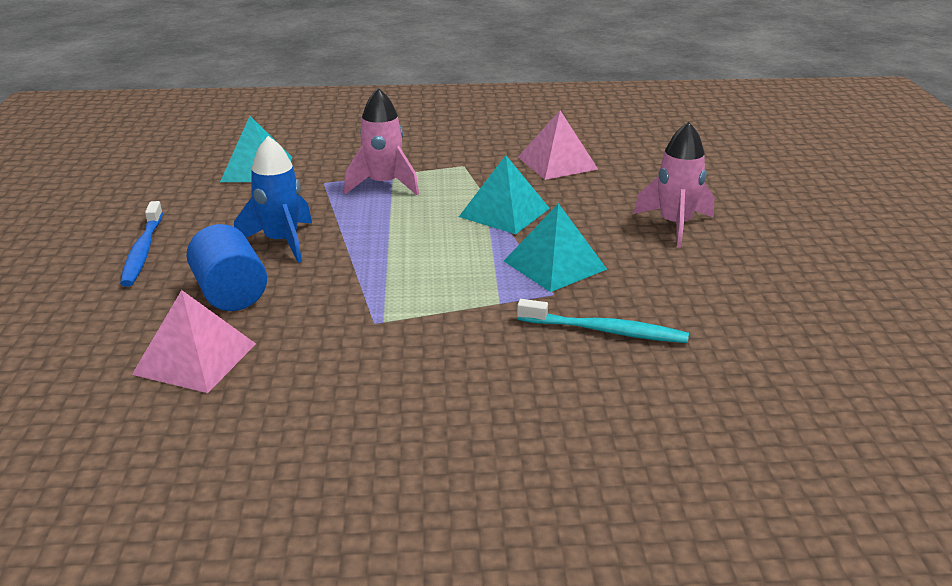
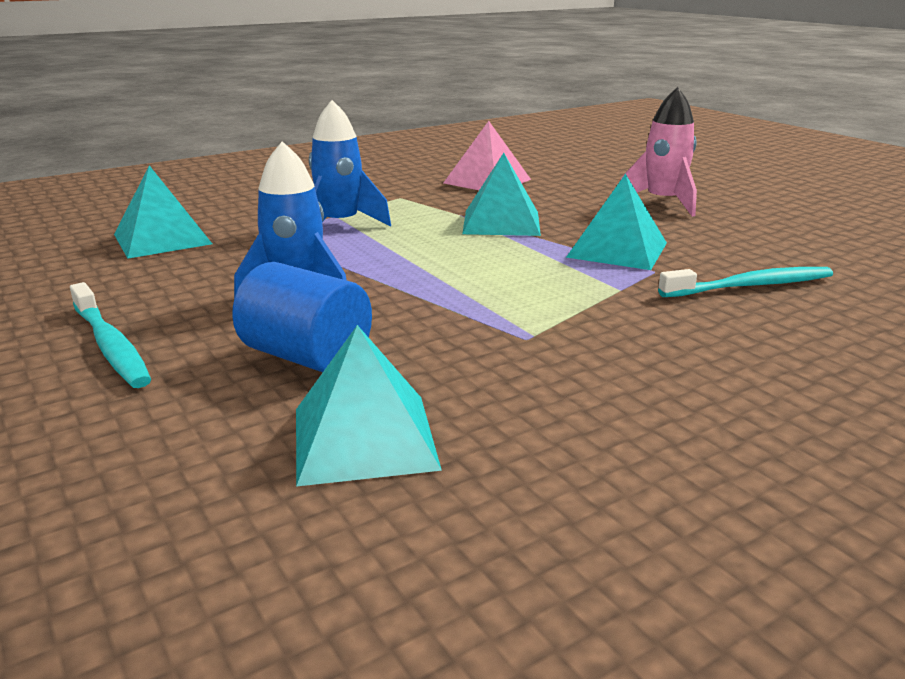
camera: 30 degrees left, 5 degrees down
blue toothbrush [120,201,163,287] -> turquoise toothbrush [70,282,151,388]
pink pyramid [132,290,256,393] -> turquoise pyramid [296,325,442,487]
pink rocket [344,88,419,195] -> blue rocket [309,100,391,226]

